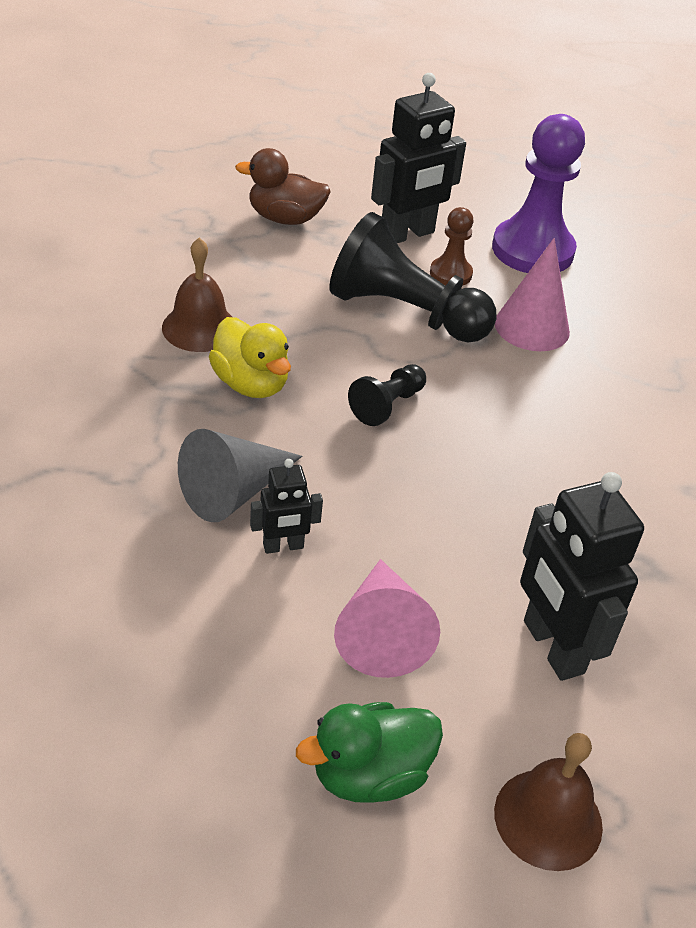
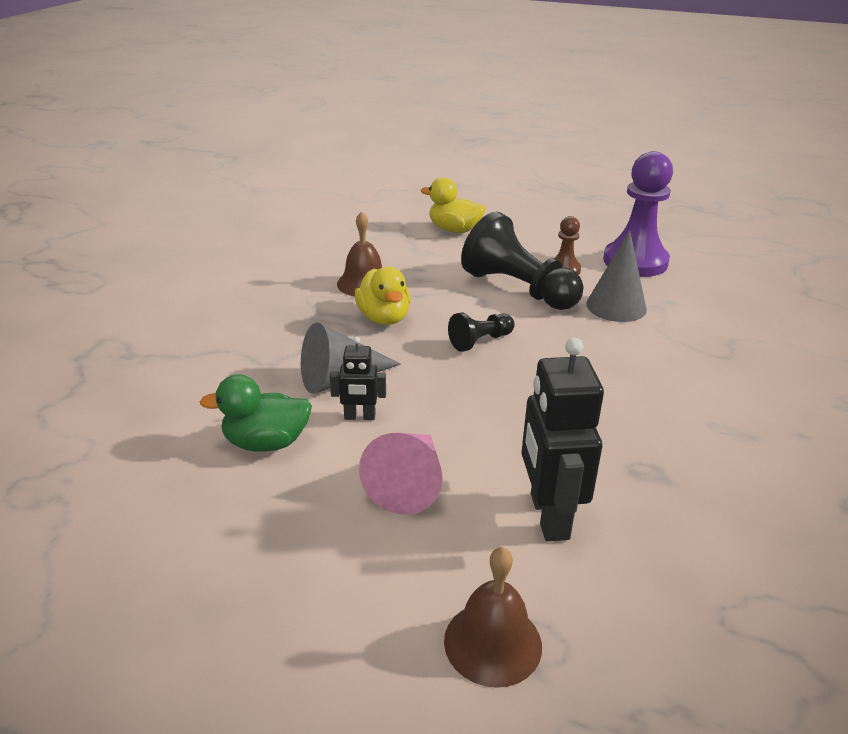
camera: 20 degrees right, 10 degrees down
brown duck [235,148,331,225] -> yellow duck [421,177,486,233]
green duck [296,702,443,803] -> green duck moved to [200,374,312,452]
black robot [371,73,466,243] -> none
pink cone [495,238,570,351] -> grey cone [586,230,647,322]

